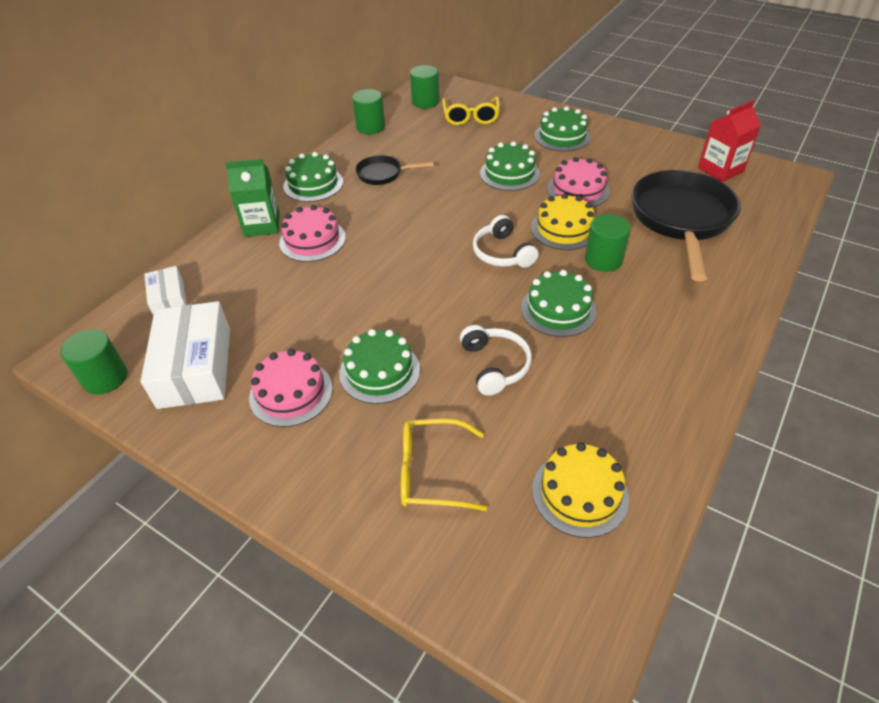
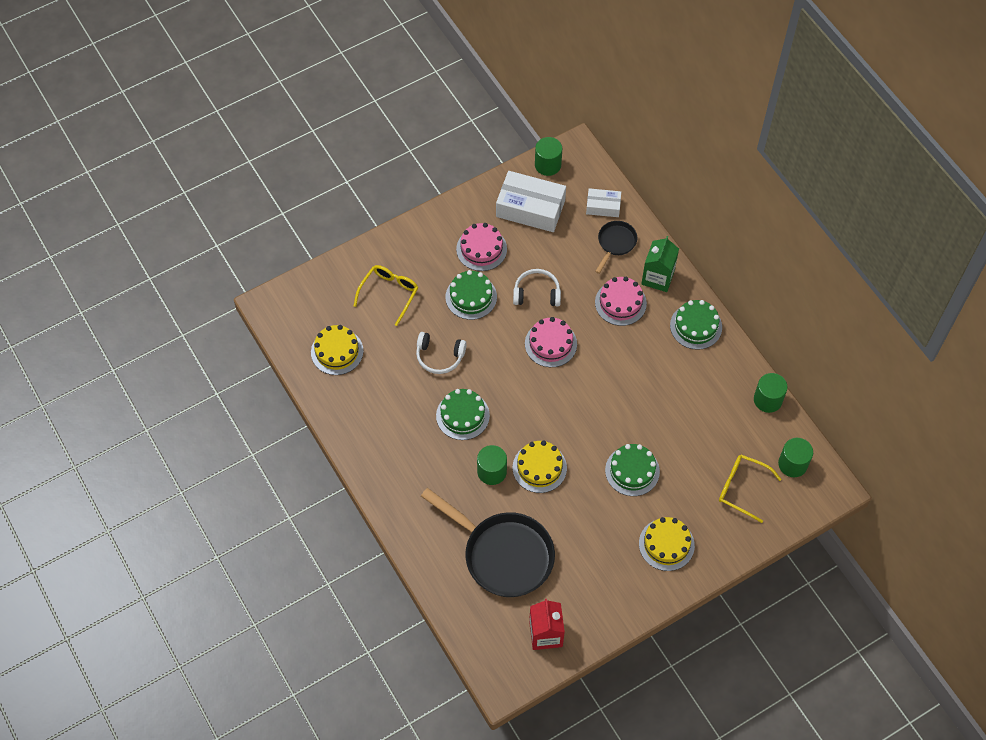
camera: 115 degrees right, 15 degrees up
black pan [355,155,434,185] -> black pan moved to [595,221,637,274]
white headphones [473,215,539,268] -> white headphones moved to [513,269,561,306]
green cake [534,106,591,152] -> yellow cake [639,517,695,571]
pink cake [547,157,610,207] -> pink cake moved to [525,317,577,367]

